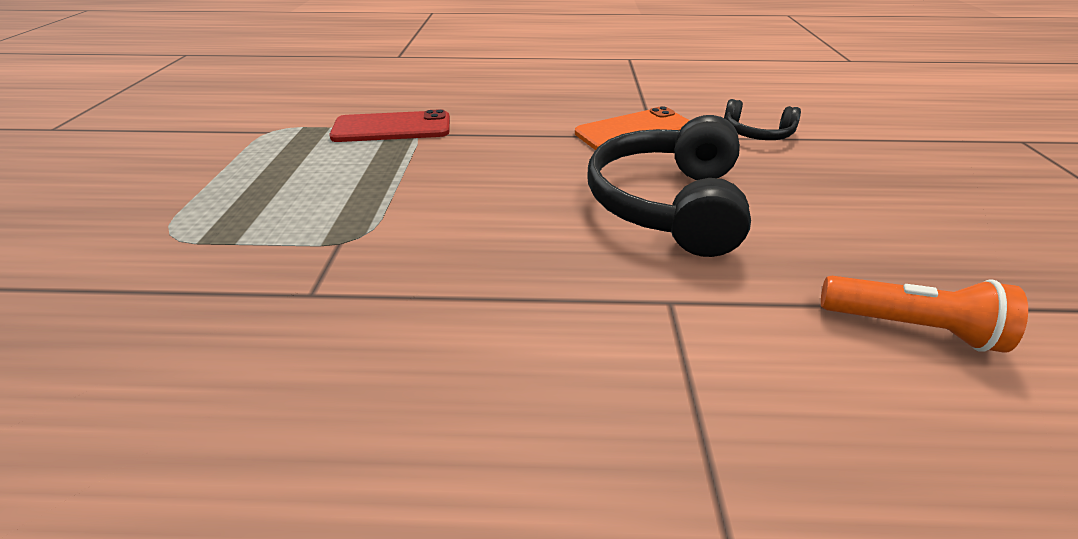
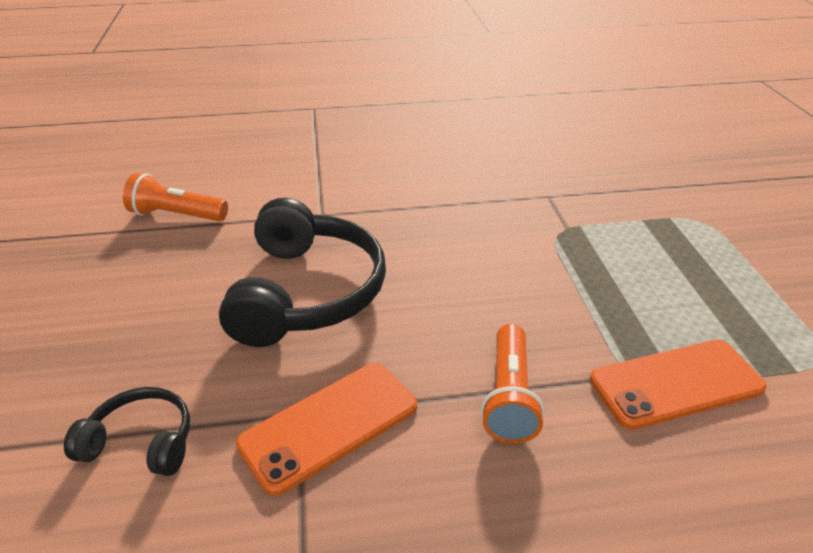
camera: 170 degrees right, 0 degrees up
red phone [329,109,450,142] -> orange phone [590,340,767,430]
none -> orange flashlight [481,324,545,444]

